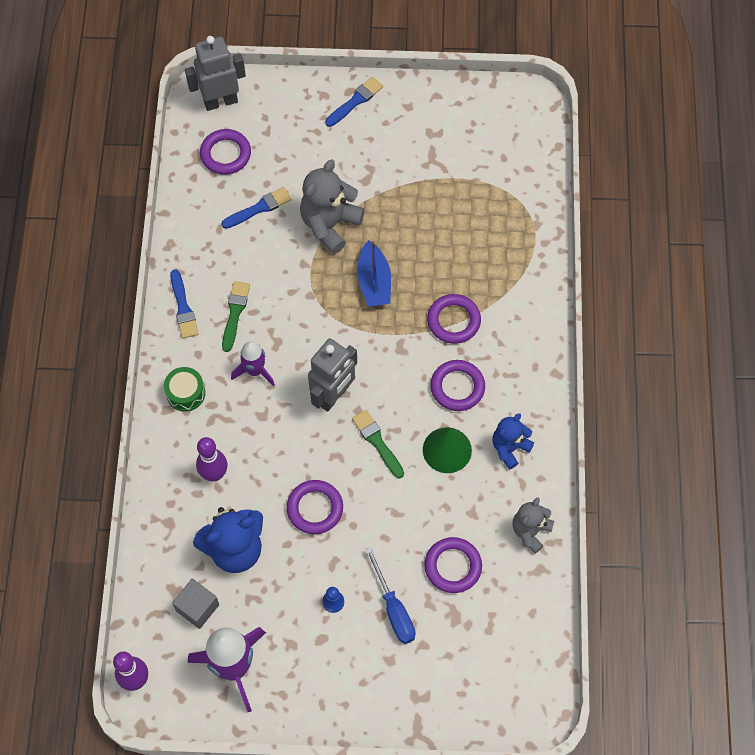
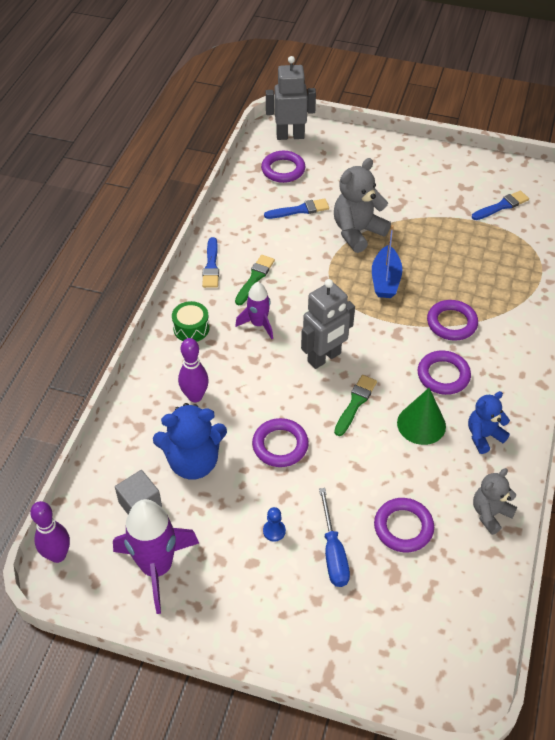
camera: 15 degrees right, 15 degrees down
blue brush [325,77,383,127] -> blue brush moved to [472,191,529,220]
green brush [352,410,404,479] -> green brush turned 45 degrees clockwise [334,375,377,436]

